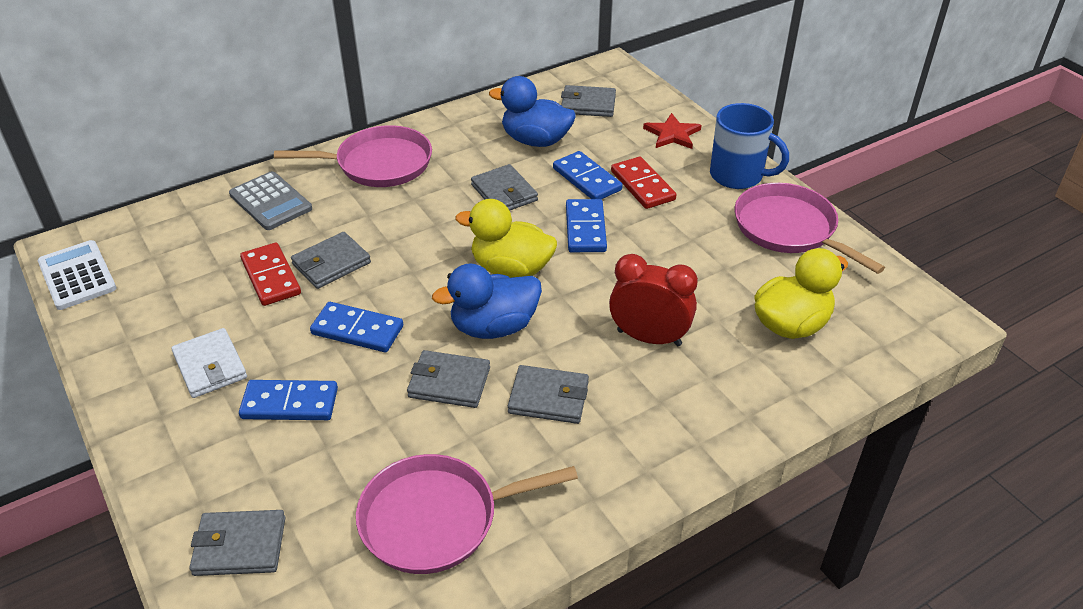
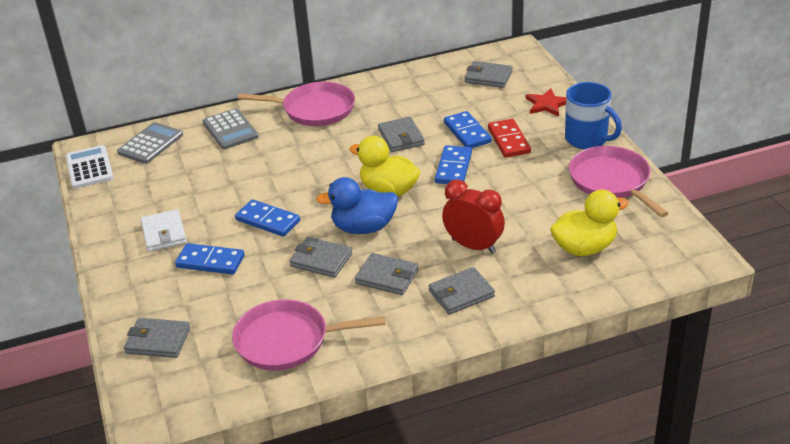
camera: 15 degrees right, 5 degrees down
red domino [240,243,301,306] -> none
grey wallet [291,232,371,289] -> grey wallet moved to [429,267,495,315]
blue duck [489,76,576,147] -> none
none -> grey calculator [117,122,183,164]

